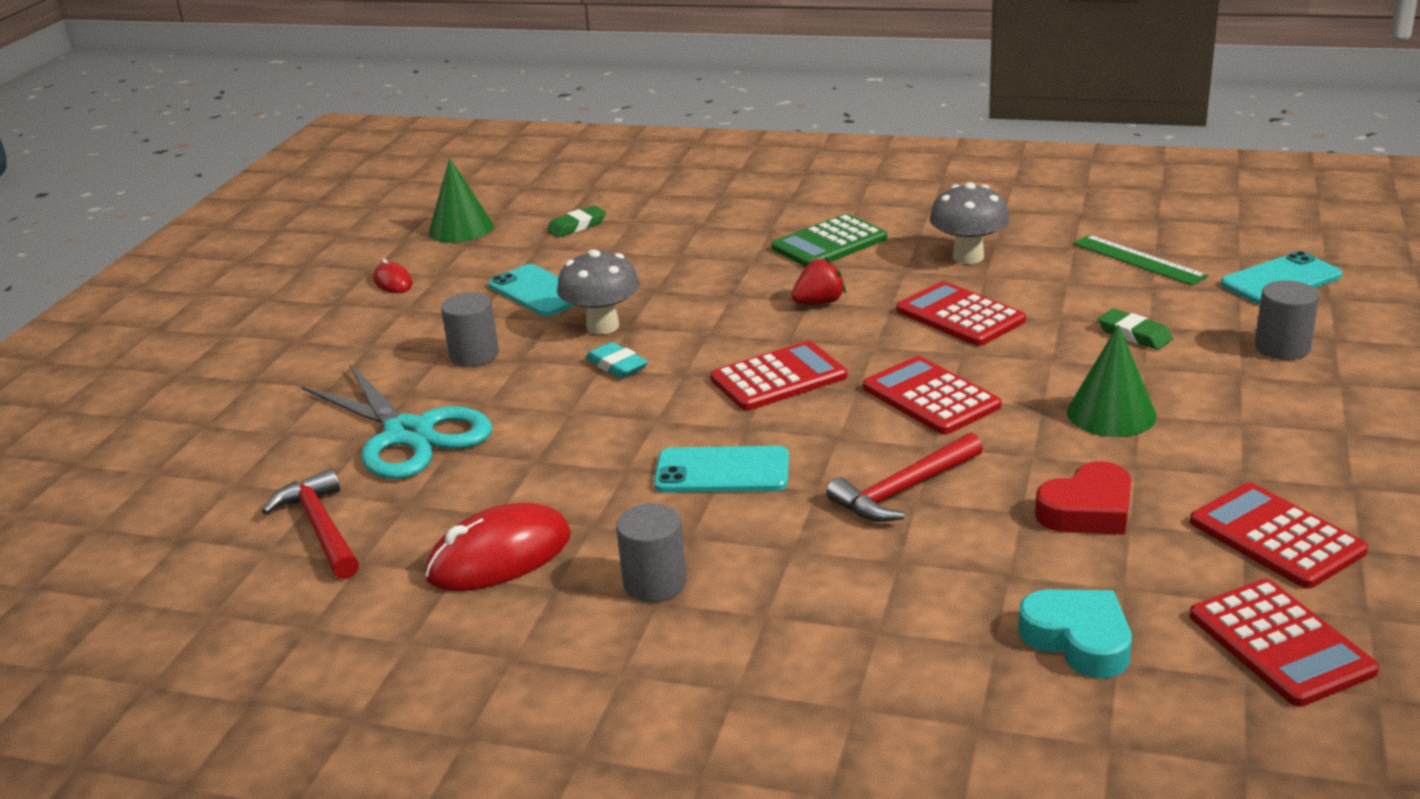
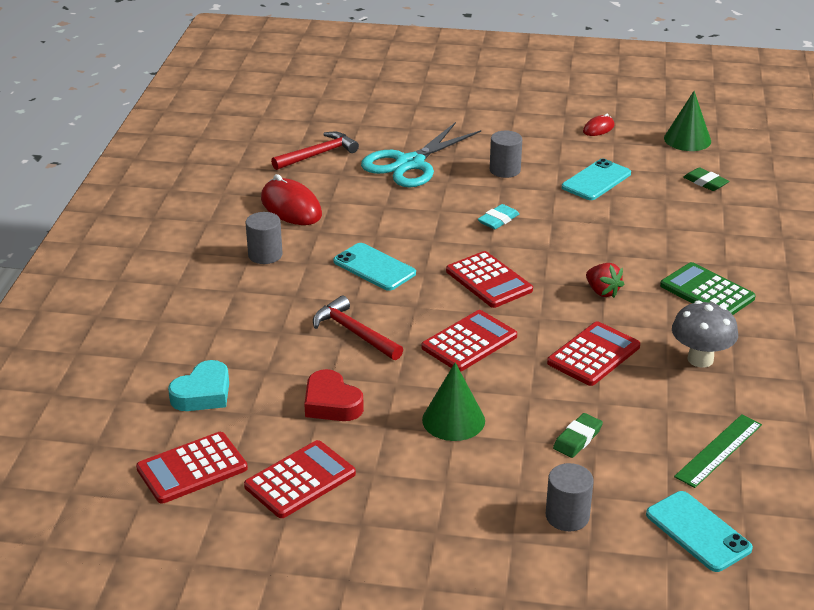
camera: 80 degrees right, 5 degrees up
grey mushroom [557,250,640,334] -> none
turquoise phone [654,446,789,493] -> turquoise phone turned 45 degrees counterclockwise [333,243,416,291]

